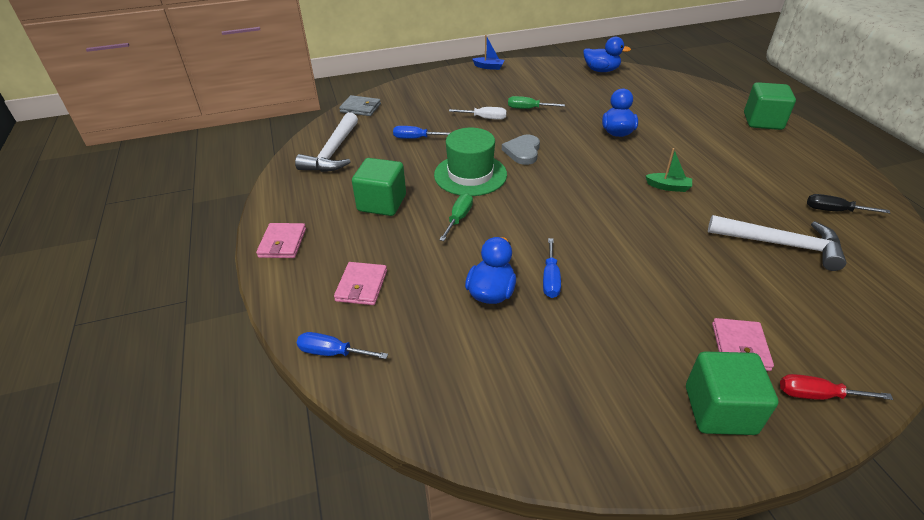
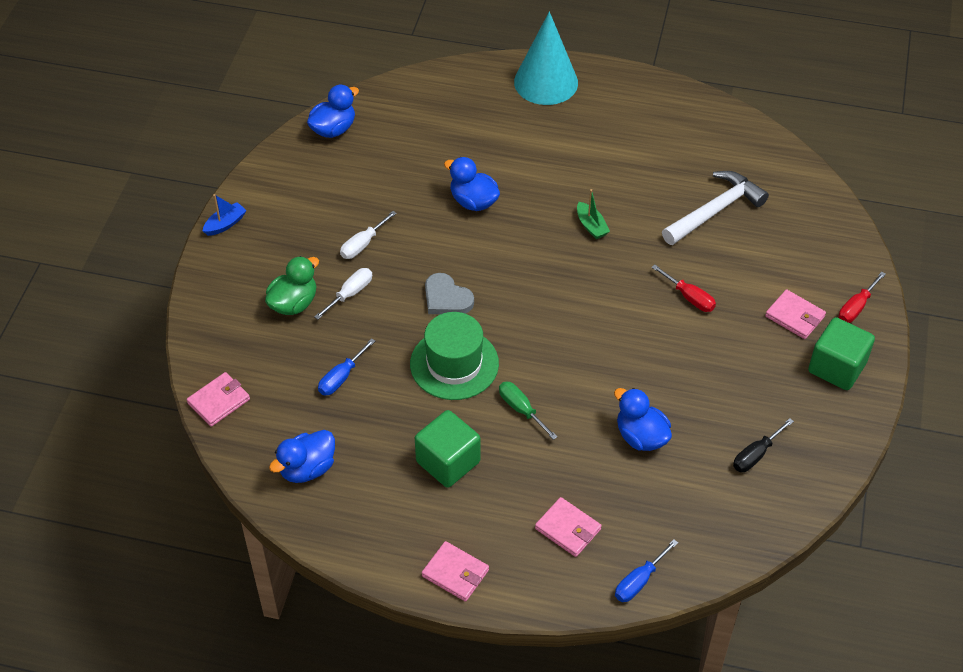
camera: 60 degrees left, 10 degrees up
white hammer [295,112,358,172] -> blue duck [269,430,335,483]
grey wallet [339,95,381,116] -> pink wallet [187,372,250,427]
green screwdriver [508,96,565,109] -> white screwdriver [340,211,397,259]
blue screwdriver [543,238,561,298] -> none
green boat [646,148,692,192] -> green boat turned 105 degrees clockwise [577,189,610,239]
green cube [744,82,796,130] -> turquoise cone [514,11,578,105]
black screwdriver [807,194,890,213] -> black screwdriver moved to [733,418,794,472]
none -> green duck [265,256,319,315]
none -> red screwdriver [651,264,716,312]

